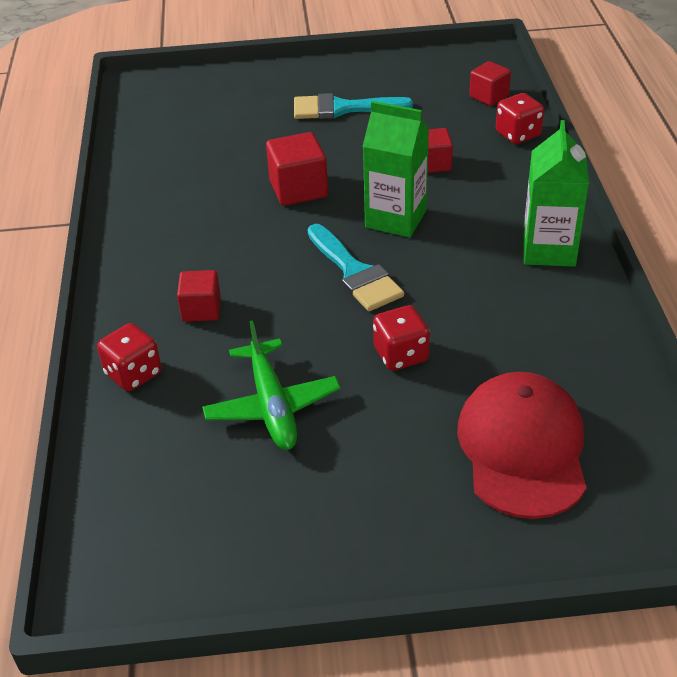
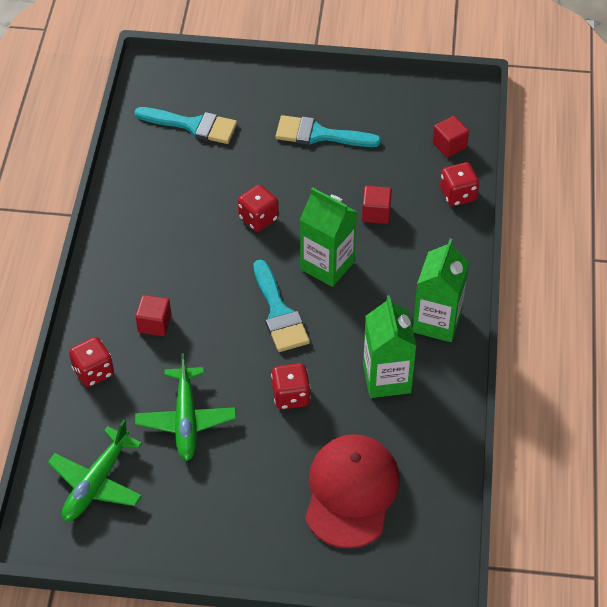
camera: 10 degrees right, 10 degrees up
red cube [266,132,328,206] -> red dice [238,185,279,232]
none -> green plane [48,420,142,521]
none -> turquoise brush [135,107,237,144]
none -> green carton [363,295,417,398]

